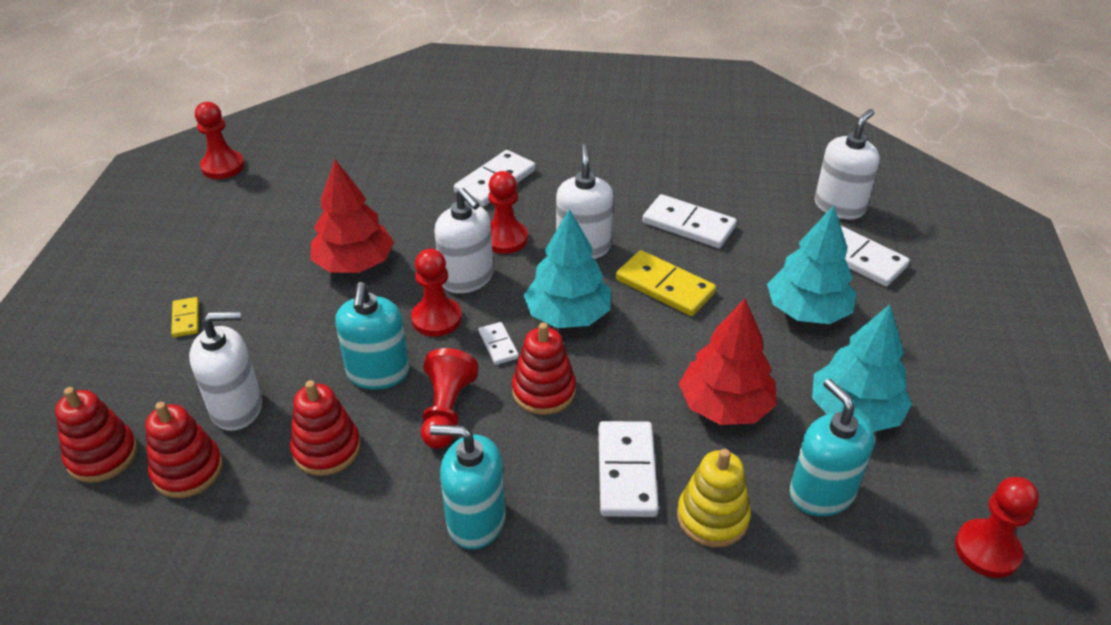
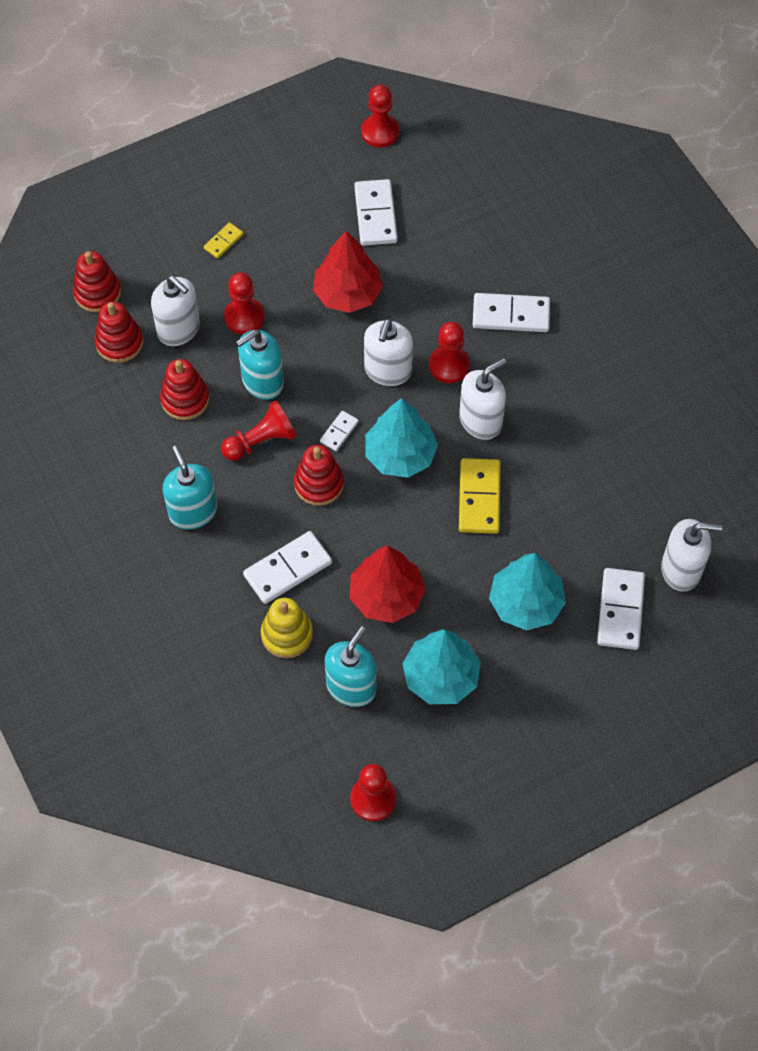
camera: 55 degrees right, 20 degrees up
red pawn [411,249,462,337] -> red pawn moved to [224,272,265,334]
white domino [642,194,737,248] -> white domino moved to [354,179,398,246]

